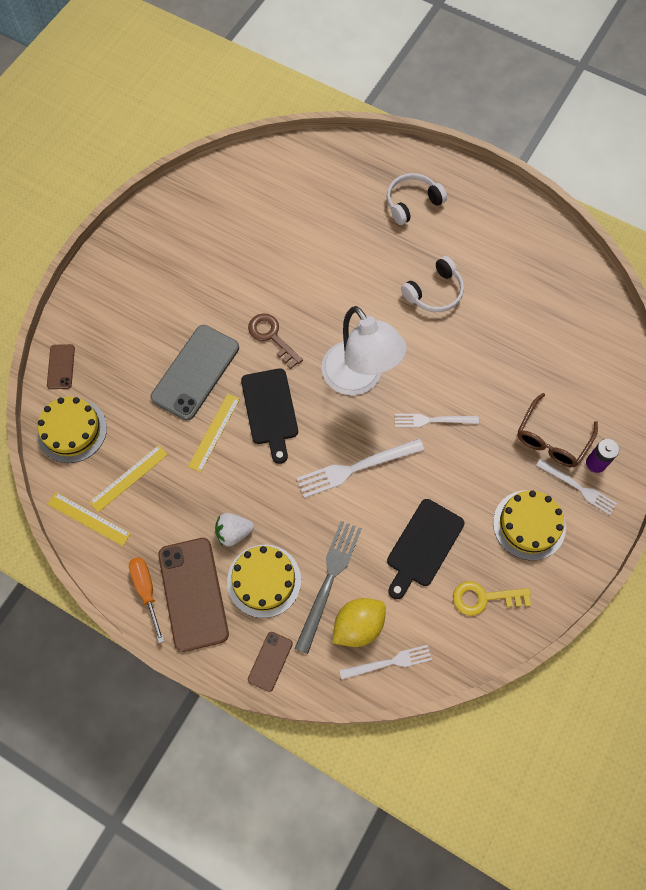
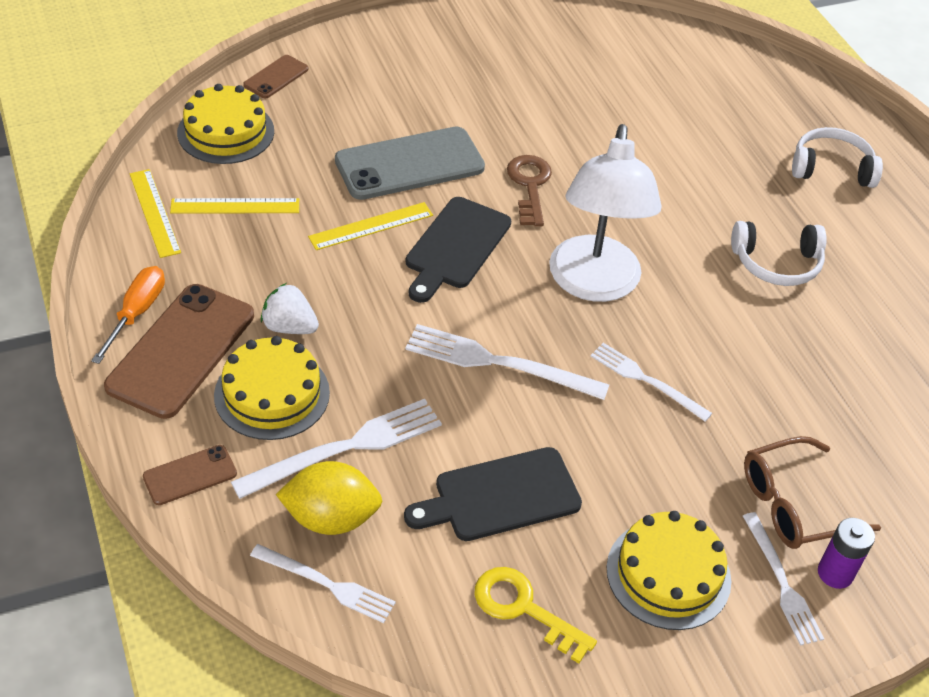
camera: 35 degrees right, 20 degrees down
grey fork [294,521,361,654] -> white fork [231,399,442,499]

